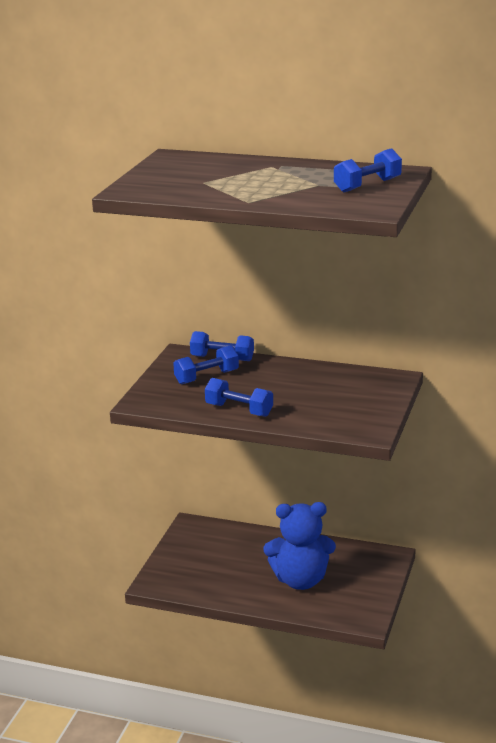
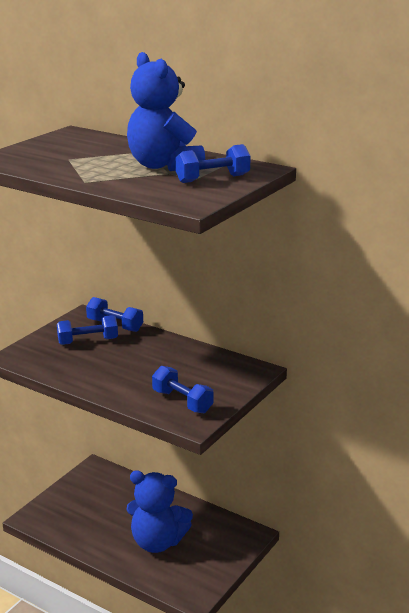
camera: 15 degrees right, 0 degrees up
blue dumbbell [205,378,273,417] -> blue dumbbell moved to [152,366,214,413]
none -> blue teddy bear [127,52,205,171]

